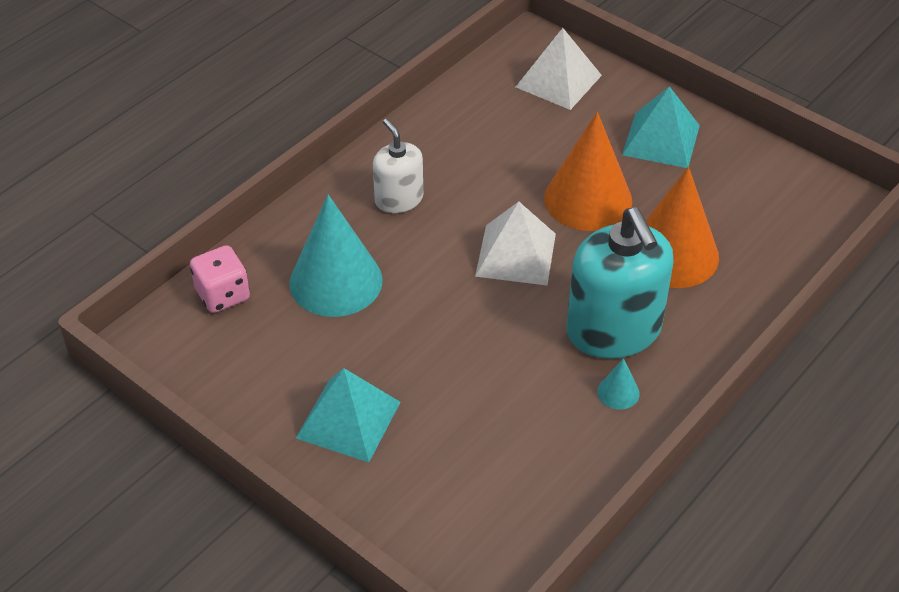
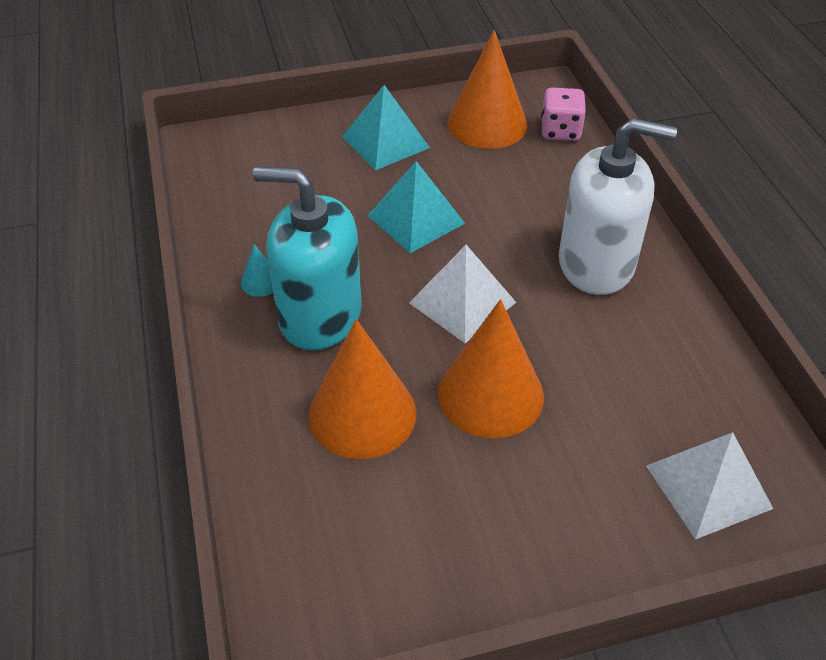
camera: 125 degrees right, 0 degrees up
turquoise cone [289,194,383,317] -> none
white soap dispenser [373,119,423,213] -> white soap dispenser [559,118,677,295], size x1.78
turquoise pyramid [622,86,700,168] -> turquoise pyramid moved to [367,161,465,253]
none -> orange cone [447,30,528,149]

